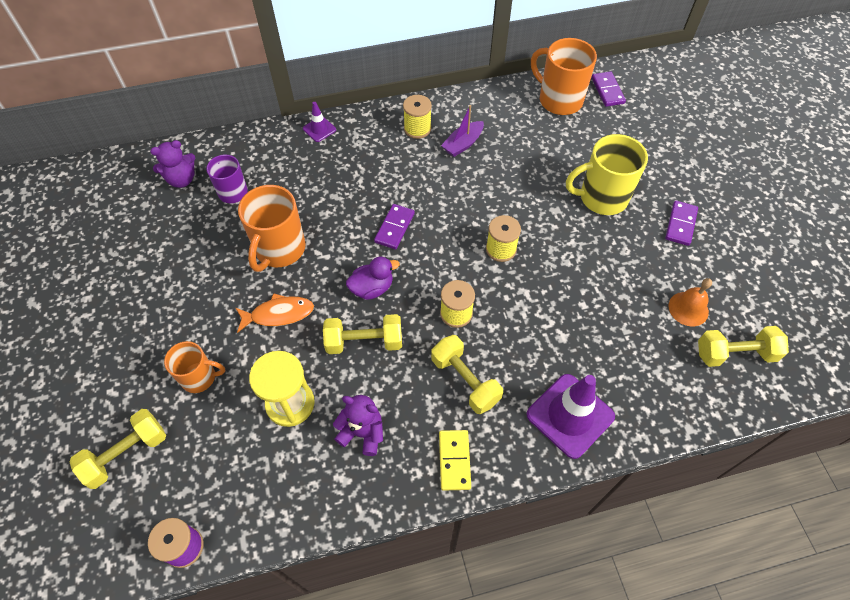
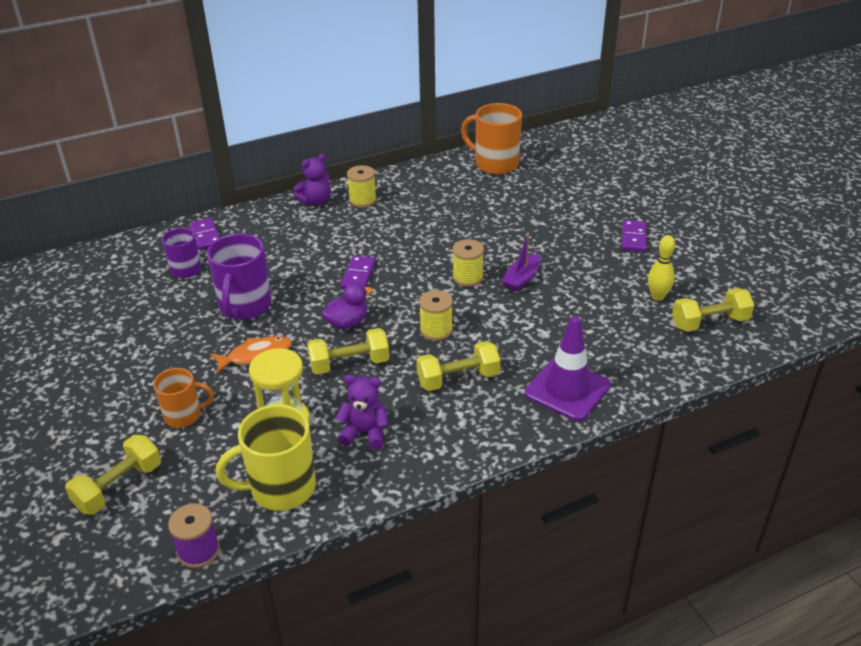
camera: 10 degrees left, 20 degrees down
purple teddy bear [150,140,195,188] -> purple teddy bear moved to [294,154,331,205]
orange mug [238,185,306,272] -> purple mug [207,234,272,320]
purple traffic cone [303,102,336,142] -> none
yellow dumbbell [431,335,503,414] -> yellow dumbbell turned 60 degrees counterclockwise [416,341,500,391]
yellow domino [439,430,471,491] -> none
purple boat [441,105,484,157] -> purple boat moved to [501,232,540,292]
yellow mug [566,134,648,215] -> yellow mug moved to [216,404,316,511]
purple domino [591,71,626,107] -> purple domino moved to [189,218,220,250]
orange bell [669,278,712,326] -> yellow bowling pin [648,235,675,301]

